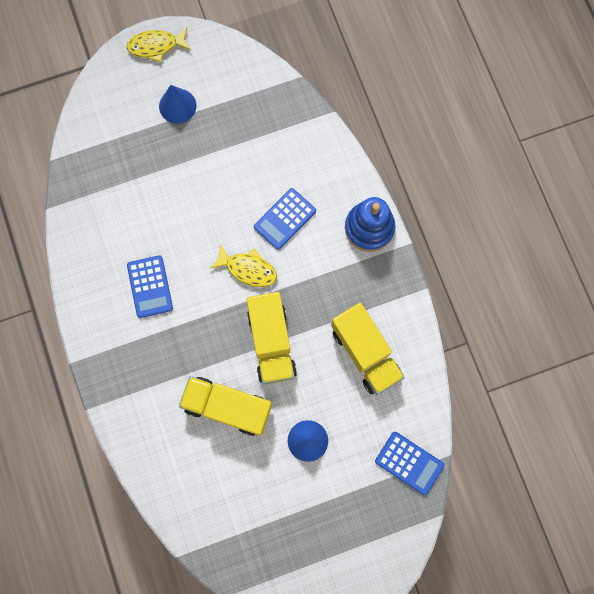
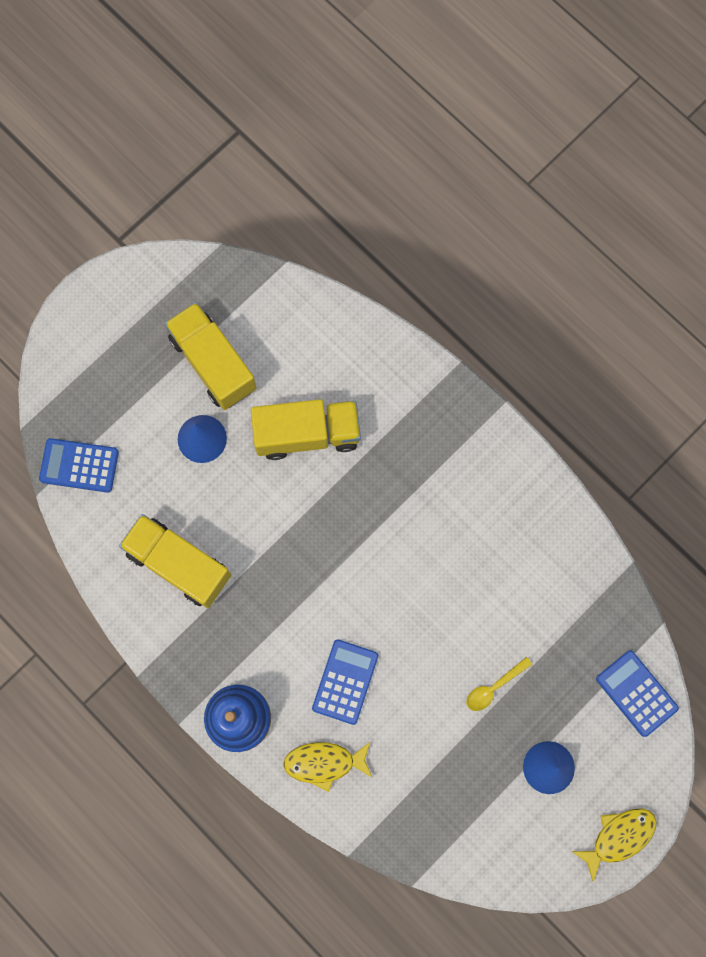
camera: 155 degrees right, 0 degrees up
blue calculator [127,255,173,318] -> blue calculator moved to [596,650,679,737]
yellow fish [210,245,277,287] -> yellow fish moved to [283,742,372,792]
yellow truck [246,292,297,384] -> yellow truck moved to [165,302,257,410]
none -> yellow spoon [467,657,532,711]

